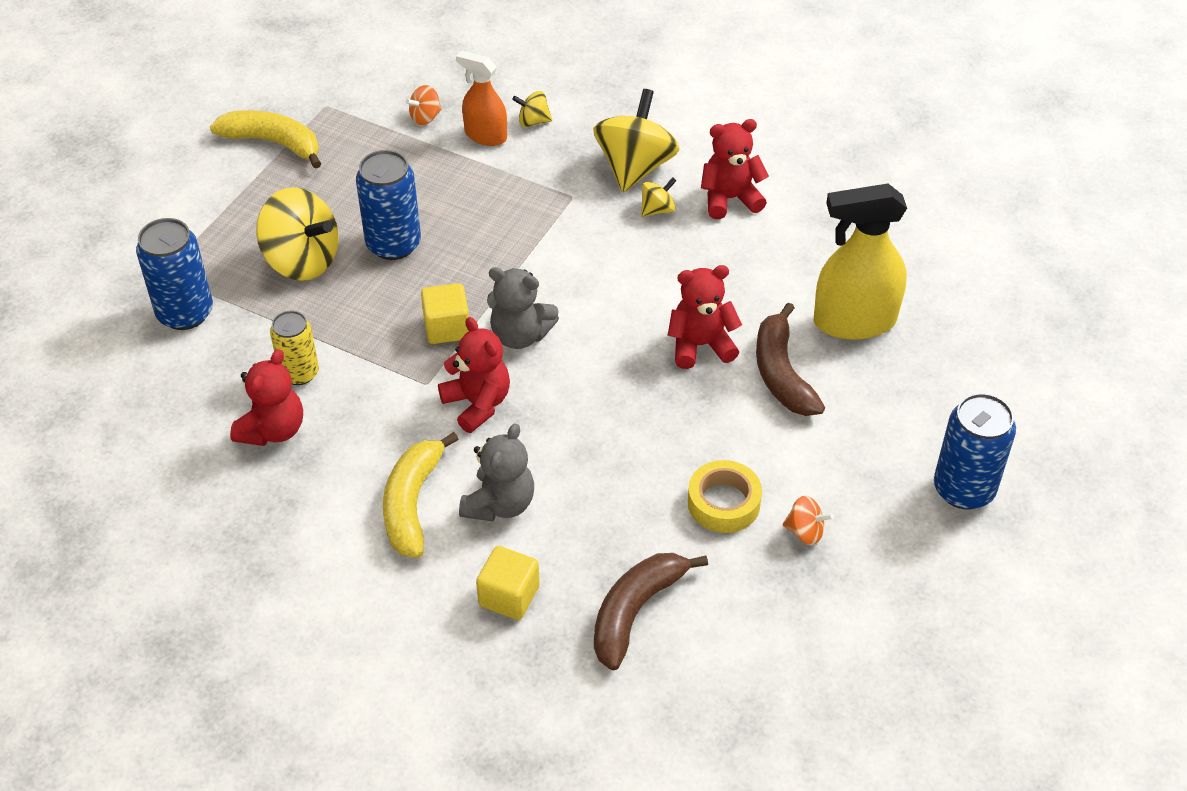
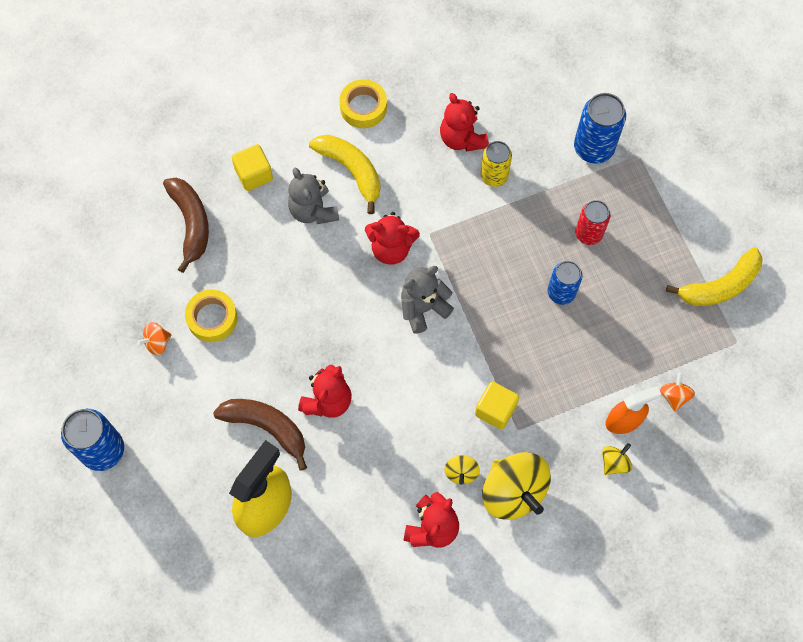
camera: 130 degrees right, 20 degrees up
yellow spinning top [256,187,339,281] -> red can [575,200,610,245]
blue can [356,150,421,260] -> blue can [548,261,582,305], size x0.67
yellow cube [421,283,469,344] -> yellow cube moved to [475,381,519,430]
none -> yellow tape [340,79,387,128]

